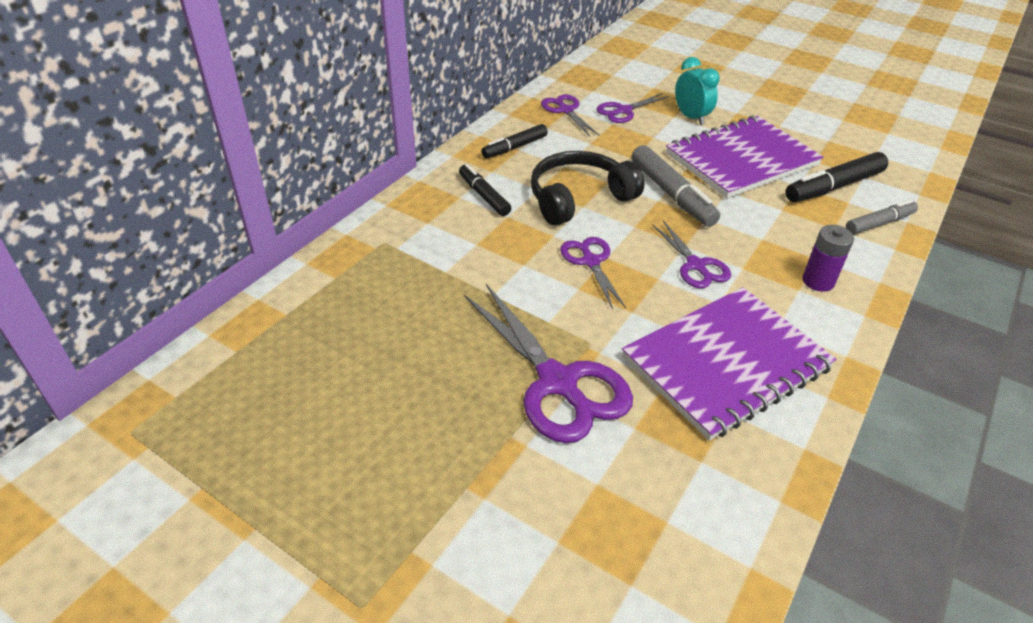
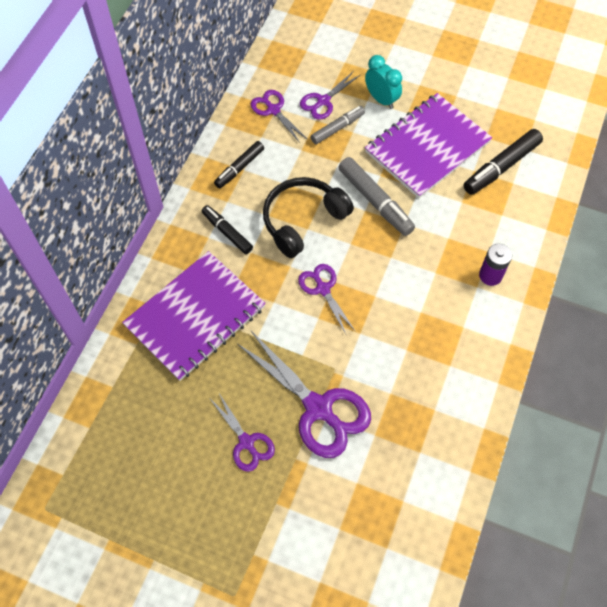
camera: 10 degrees left, 20 degrees up
purple notebook [622,287,836,441] -> purple notebook moved to [122,251,266,381]
purple scissors [652,220,731,288] -> purple scissors moved to [210,393,275,472]
grey marker [846,200,918,235] -> grey marker moved to [310,106,365,144]

